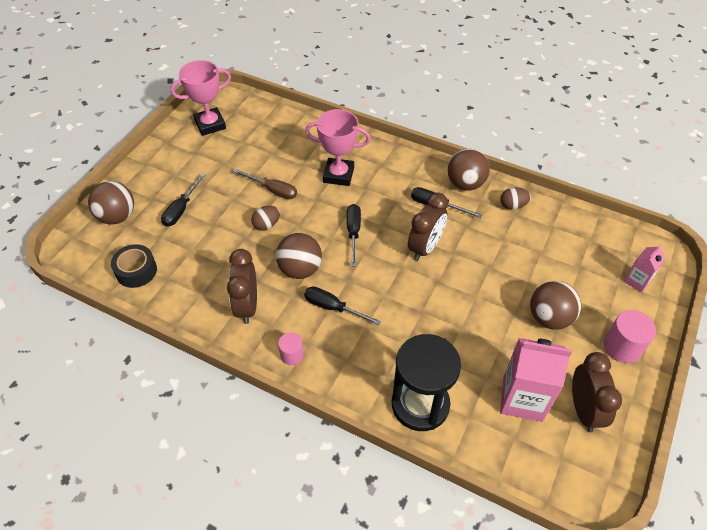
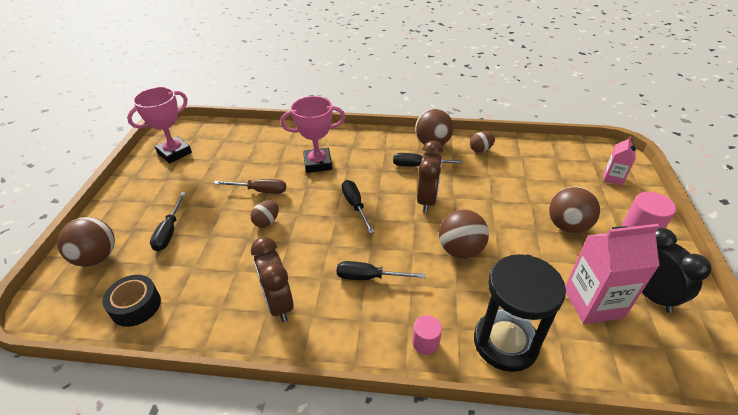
camera: 20 degrees left, 10 degrees down
brown ball [276,233,322,279] -> brown ball moved to [439,209,489,259]
pink cylinder [278,332,304,365] -> pink cylinder moved to [412,315,442,355]
brown clock [572,352,622,432] -> black clock [642,228,711,313]

